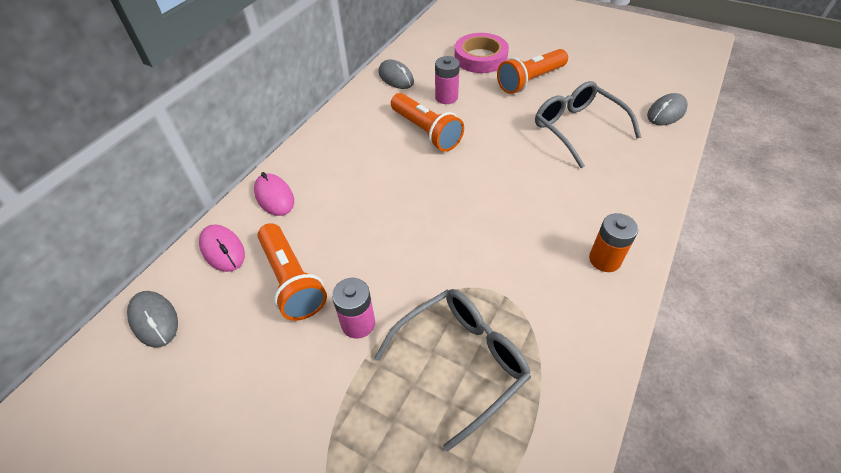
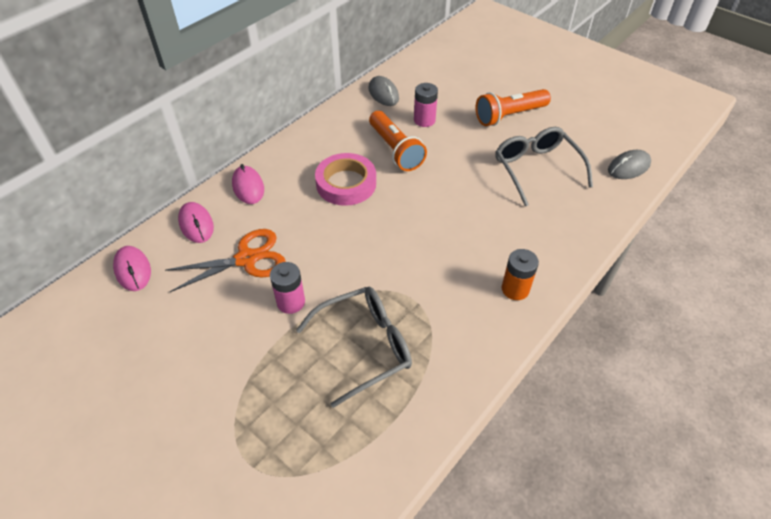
camera: 10 degrees right, 0 degrees up
grey mouse [127,291,178,348] -> pink mouse [113,246,151,291]
orange flashlight [258,223,327,321] -> orange scissors [165,229,286,292]
pink tape [455,33,509,73] -> pink tape moved to [315,153,376,206]

